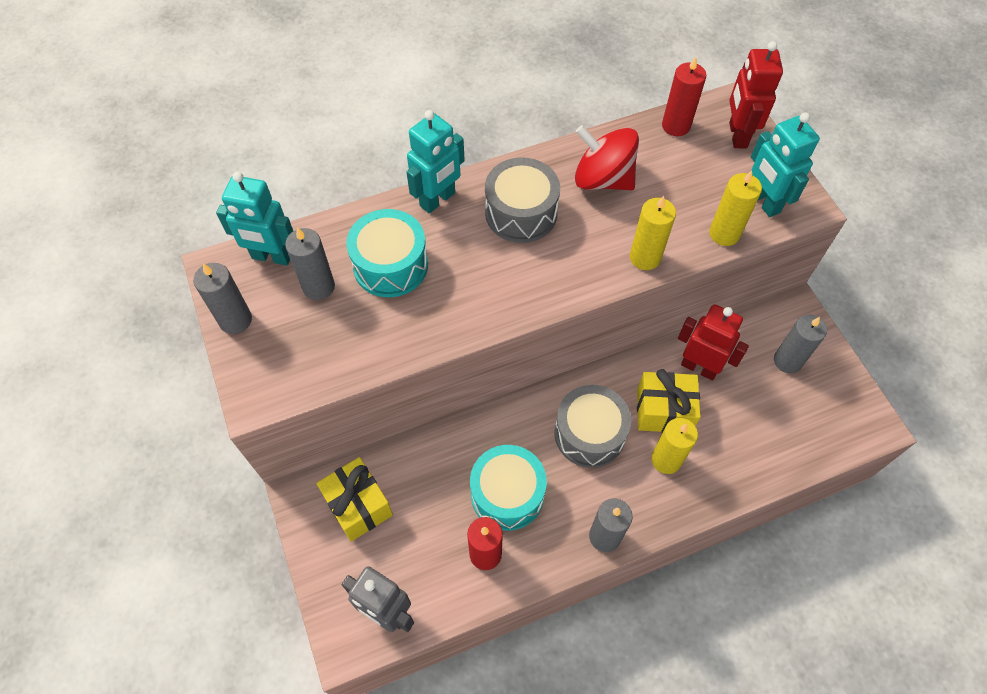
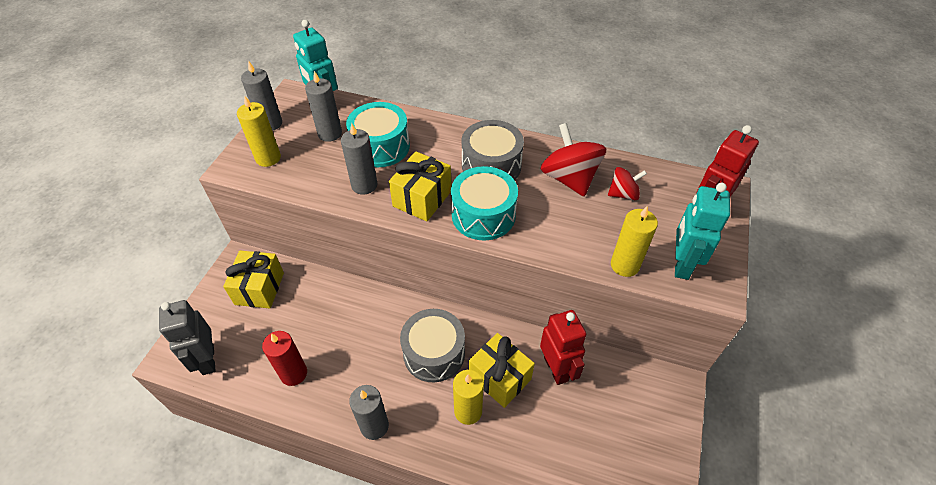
camera: 40 degrees right, 10 degrees down
turquoise robot [406,110,465,213] -> none
turquoise drum [470,445,547,530] -> turquoise drum moved to [451,166,518,240]
yellow candle [630,196,676,270] -> yellow candle moved to [237,95,281,167]
red candle [662,57,706,136] -> none
grey candle [774,315,827,373] -> grey candle moved to [341,123,377,195]
none -> yellow gift [389,151,451,221]
none -> red spinning top [608,167,647,200]

